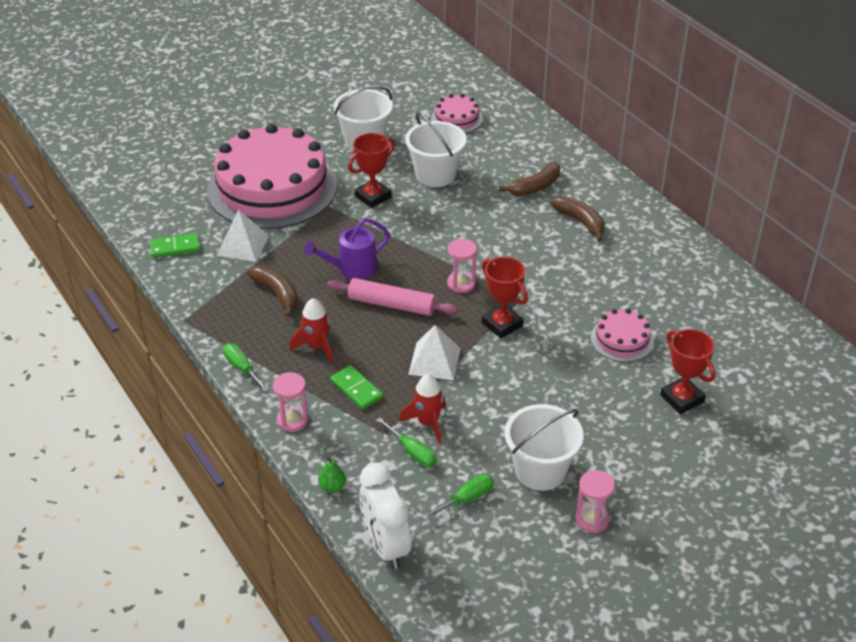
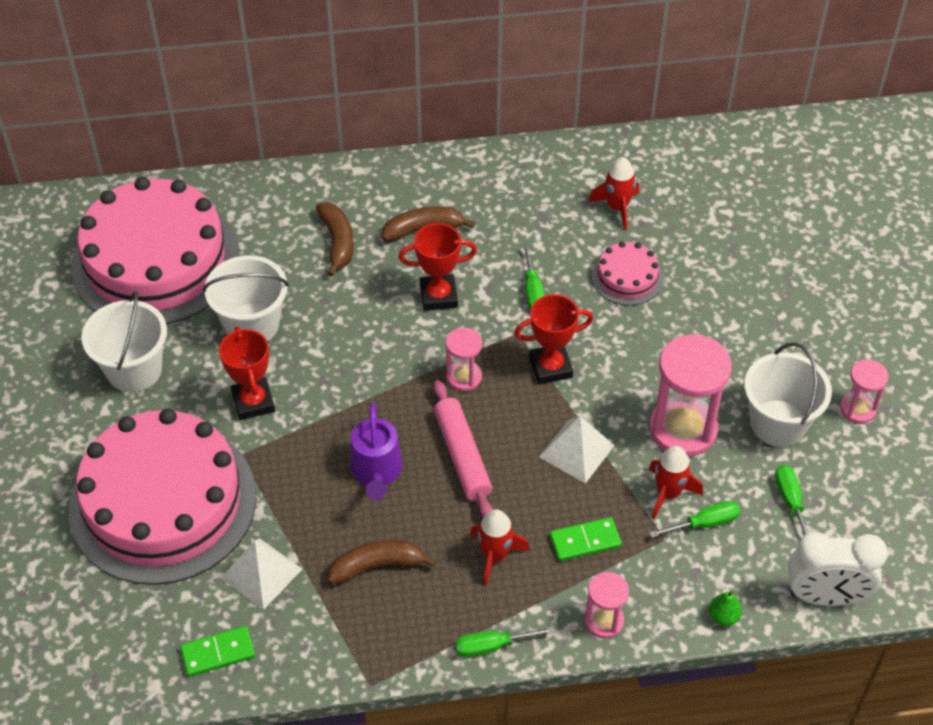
camera: 65 degrees left, 10 degrees up
green domino [150,233,200,258] -> green domino turned 60 degrees clockwise [180,626,255,677]
pink rolling pin [327,278,457,316] -> pink rolling pin turned 60 degrees counterclockwise [433,380,493,518]
pink cake [431,94,483,133] -> pink cake [71,177,239,325], size x2.34
red trophy [660,329,716,414] -> red trophy moved to [399,223,477,311]
none -> green screwdriver [523,244,545,310]
none -> red rocket [588,157,639,230]
none -> pink hourglass [649,334,732,457]

